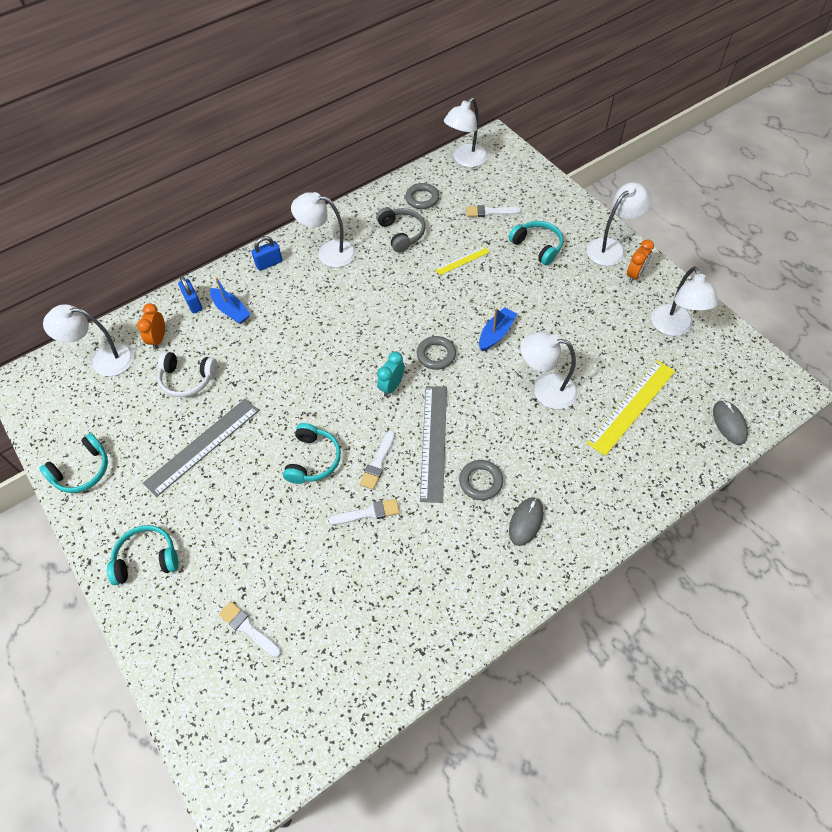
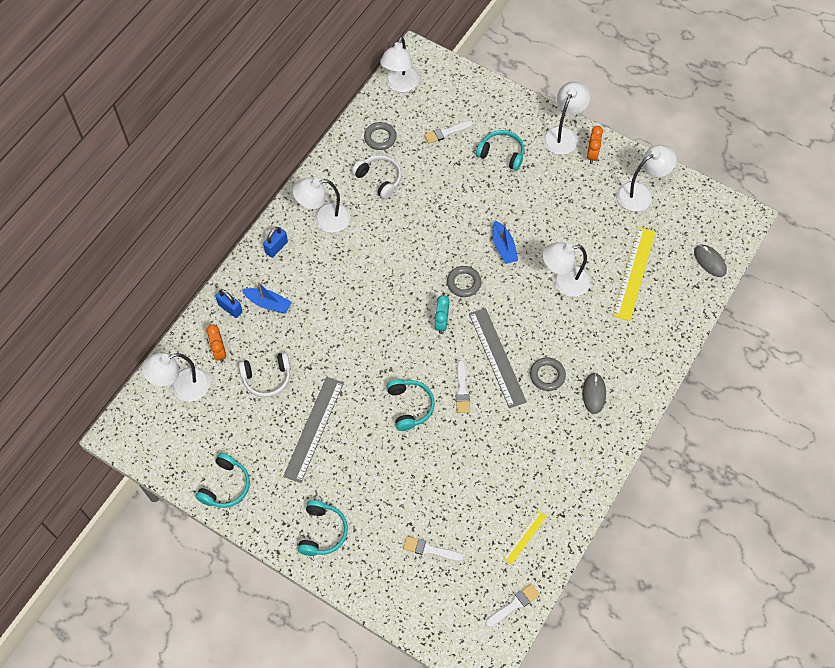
camera: 25 degrees left, 5 degrees up
turquoise headphones [107,525,179,585] -> turquoise headphones turned 135 degrees clockwise [298,500,348,556]
white brush [329,499,400,525] -> white brush moved to [486,584,540,627]
grey headphones [376,207,425,252] -> white headphones [352,155,402,199]
yellow ruler [435,246,490,275] -> yellow ruler moved to [503,511,547,565]
blue boat [479,307,517,351] -> blue boat turned 150 degrees clockwise [492,220,518,264]
white lamp [651,266,718,336] -> white lamp turned 90 degrees counterclockwise [617,145,676,212]

